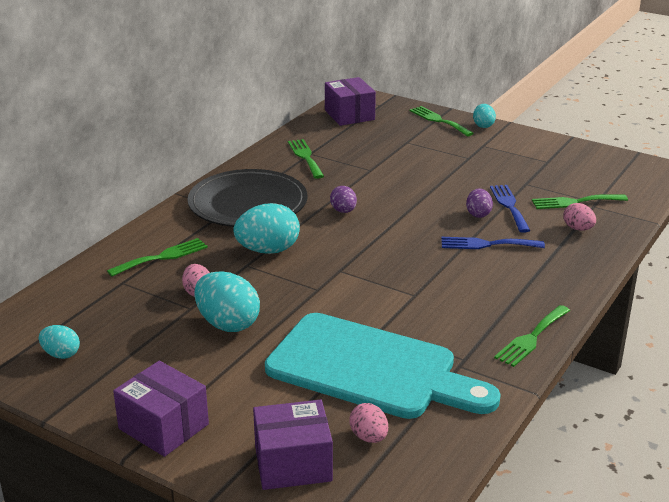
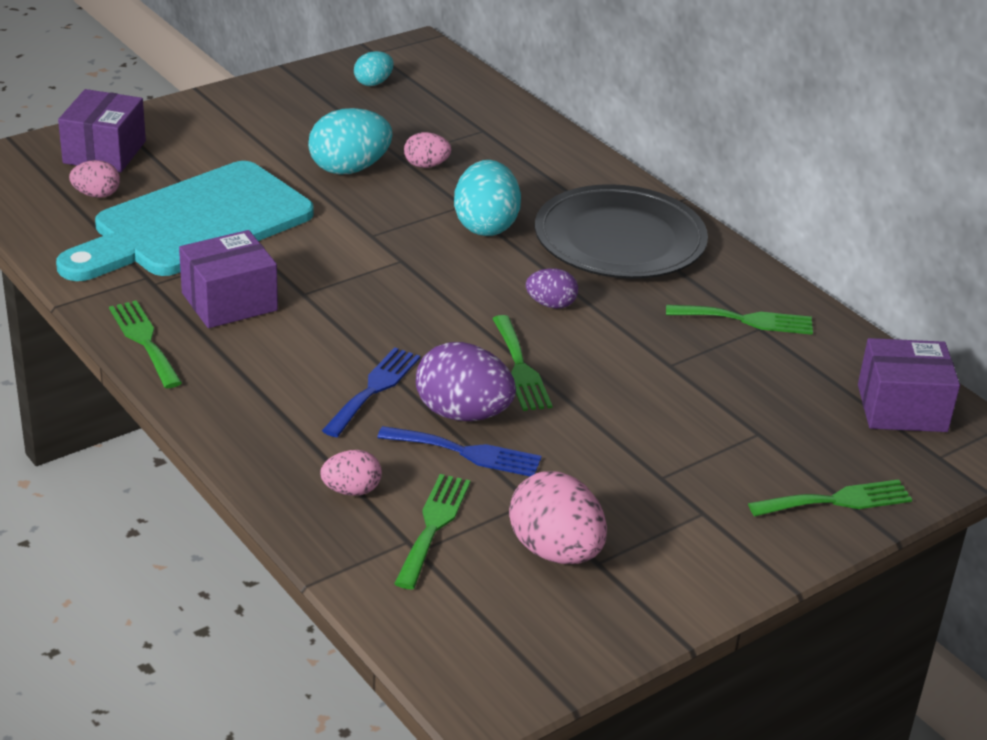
camera: 110 degrees right, 5 degrees up
green fork [107,238,208,277] -> green fork moved to [492,315,552,411]
purple box [113,361,209,457] -> purple box moved to [179,230,278,328]
purple egg [466,188,493,218] -> purple egg [416,342,516,421], size x1.80
turquoise egg [473,104,496,128] -> none
none -> pink egg [509,471,607,564]

